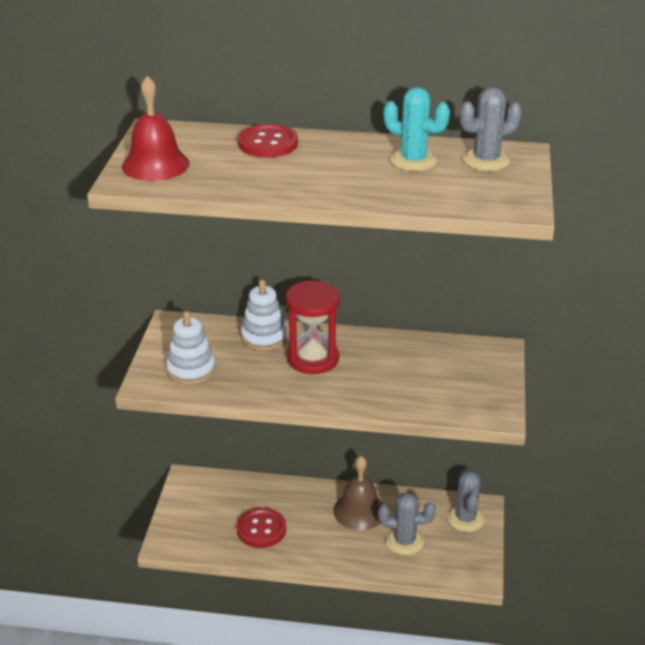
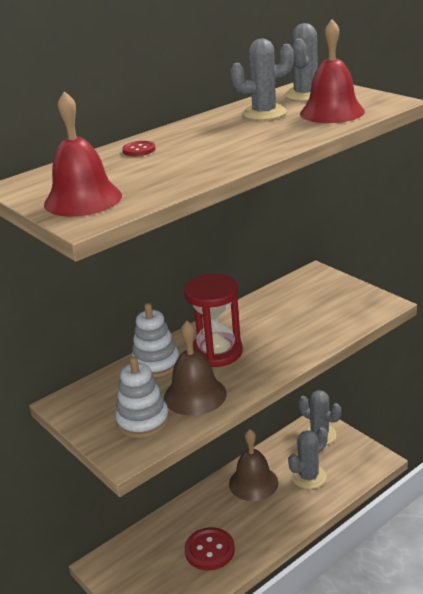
camera: 45 degrees left, 5 degrees down
red button [238,124,298,158] -> red button [122,141,155,156], size x0.52
turquoise cactus [383,87,450,171] -> grey cactus [230,39,294,120]
none -> brown bell [164,321,227,416]
none -> red bell [300,19,365,123]

